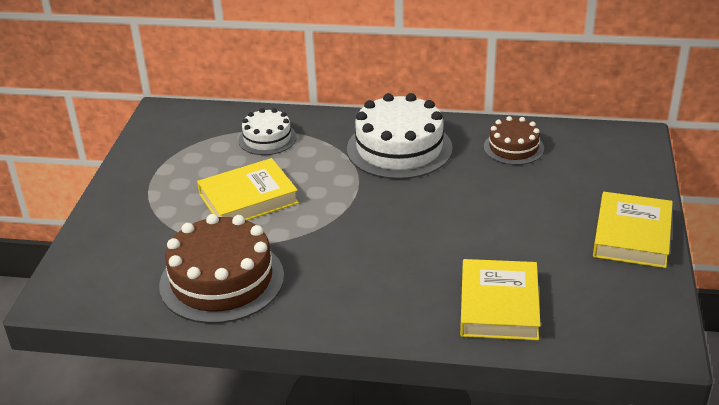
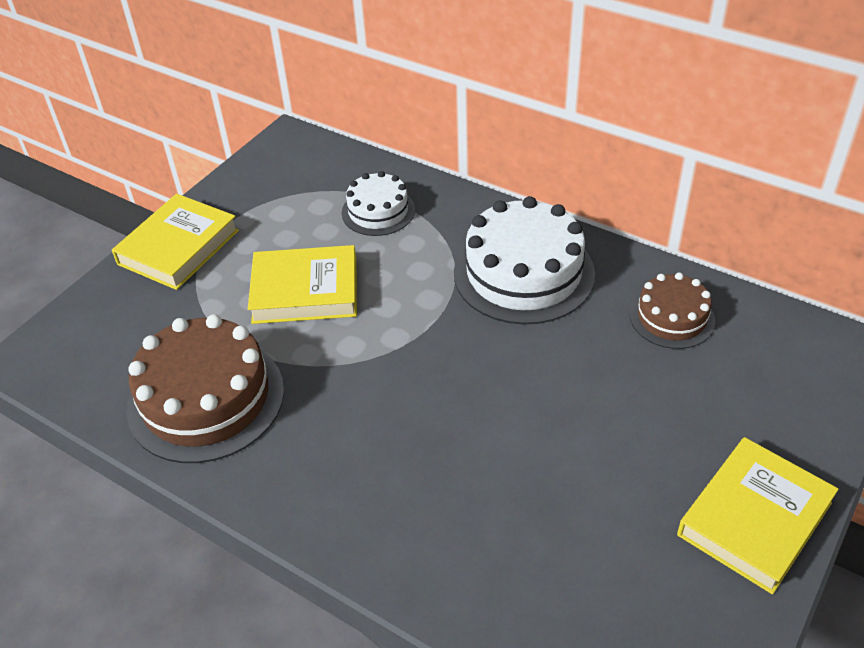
camera: 25 degrees right, 10 degrees up
yellow book [460,259,541,341] -> yellow book moved to [112,194,239,290]

